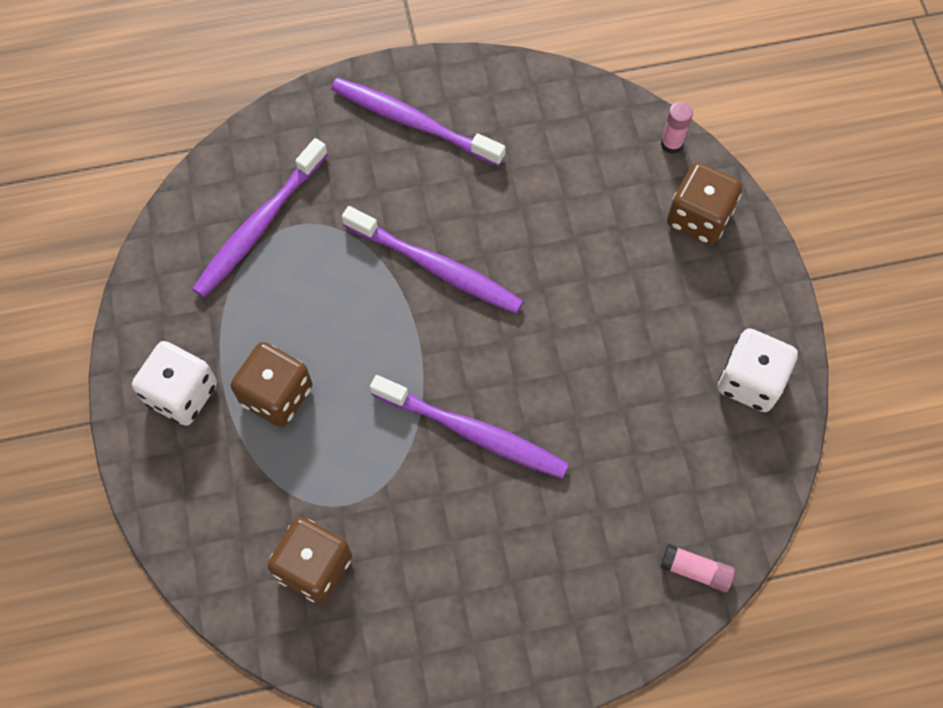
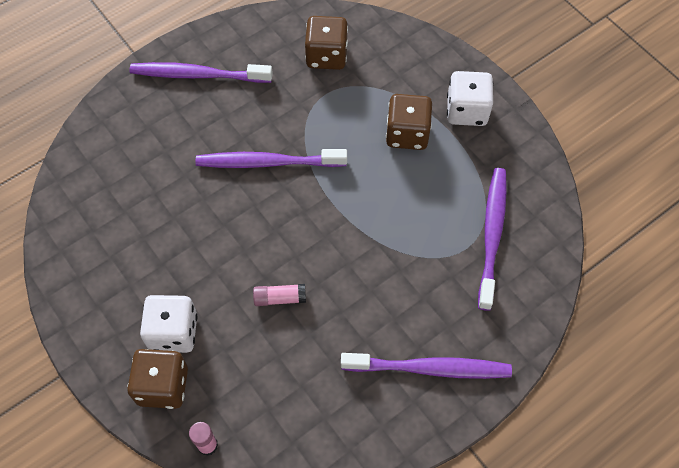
camera: 155 degrees right, 5 degrees down
purple toothbrush [342,206,523,314] -> purple toothbrush moved to [129,62,273,83]
pink glue stick [660,544,735,592] -> pink glue stick moved to [253,284,306,306]
white dice [718,328,798,412] -> white dice moved to [140,295,197,353]

